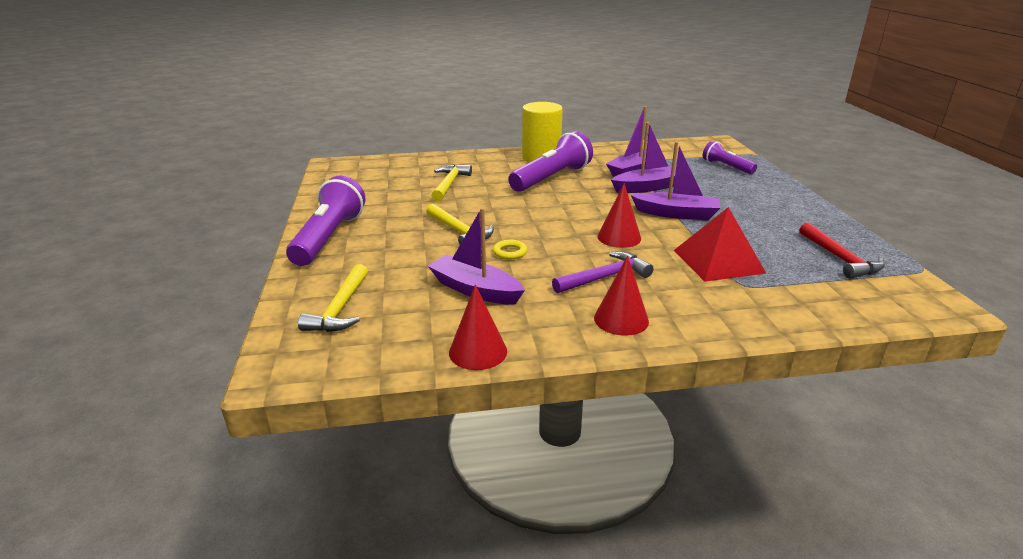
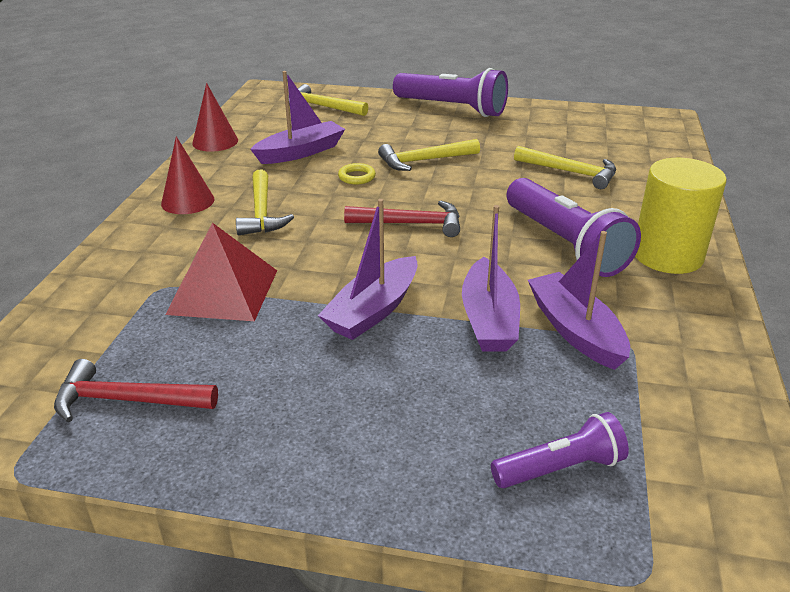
camera: 110 degrees right, 5 degrees up
purple hammer [552,252,654,293] -> yellow hammer [236,169,294,235]
red cone [598,183,641,248] -> none
none -> red hammer [344,201,460,237]

